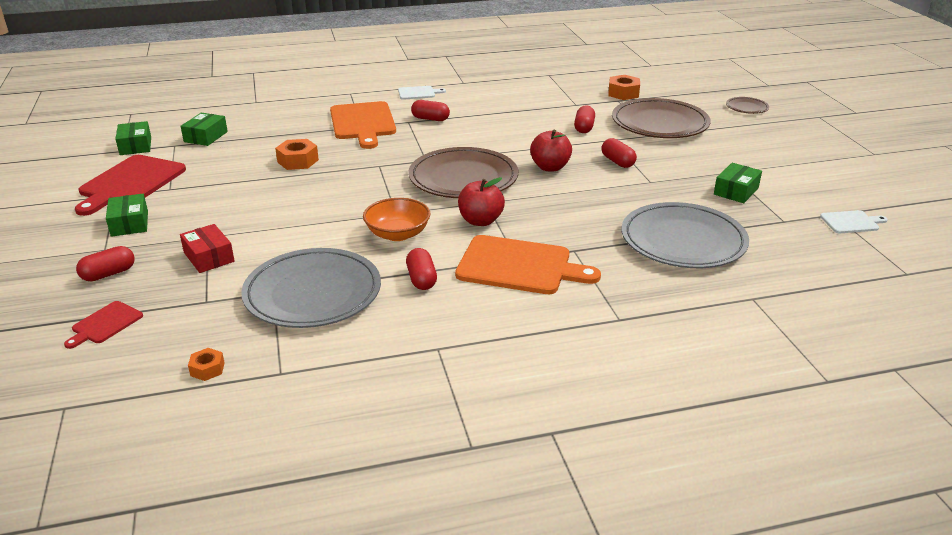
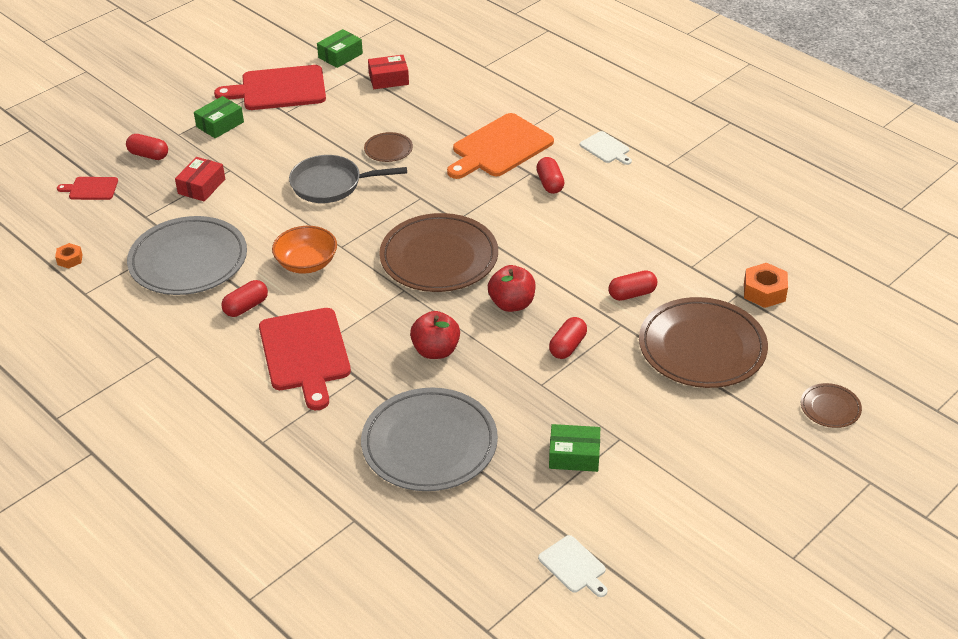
camera: 60 degrees right, 10 degrees up
green box [180,113,228,146] -> red box [368,55,409,89]
orange nut [275,139,319,170] -> brown plate [364,132,413,162]
orange cutting board [455,235,601,294] -> red cutting board [259,308,351,410]
red apple [458,177,505,226] -> red apple moved to [410,311,460,359]
none -> grey pan [289,155,407,203]

